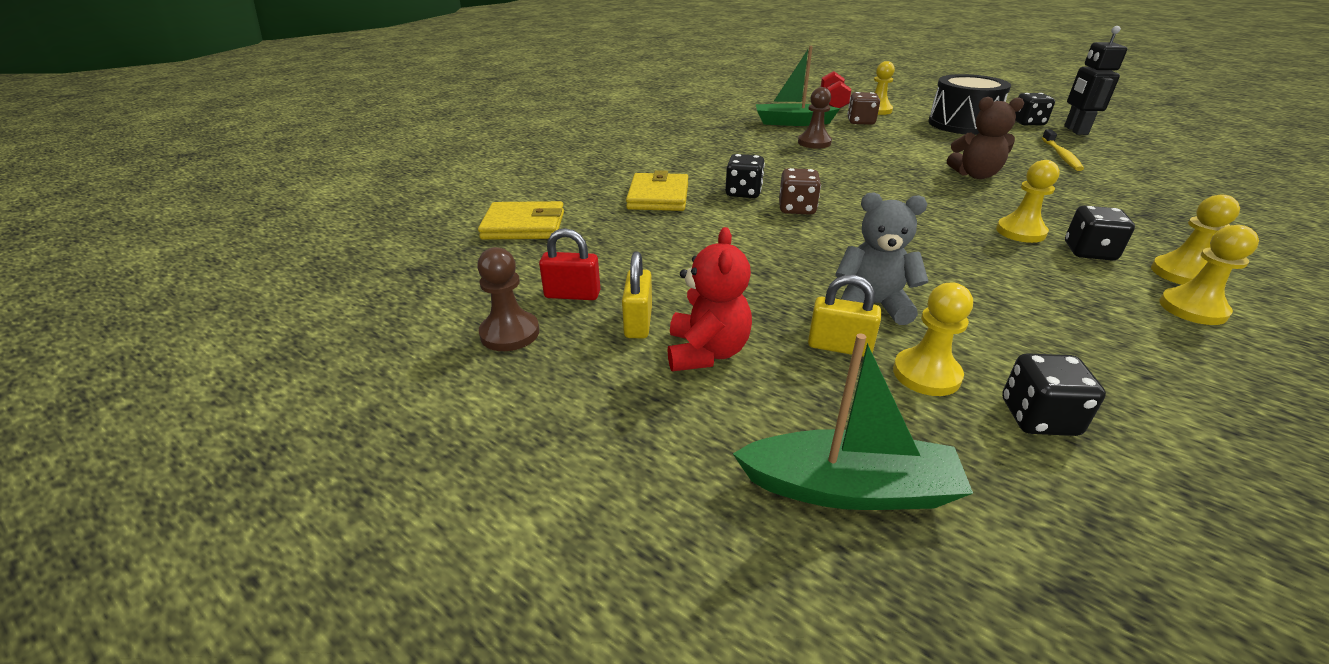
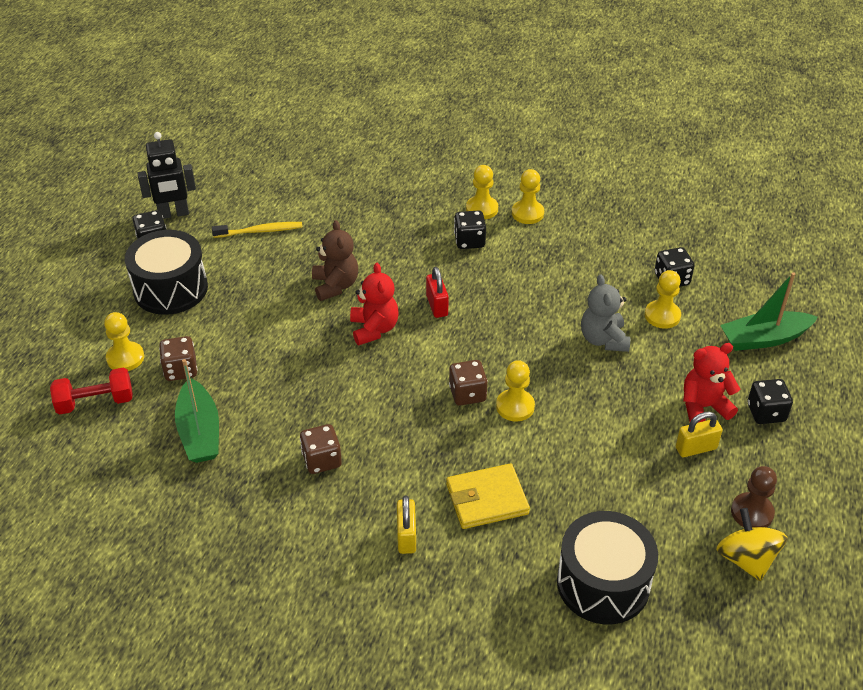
camera: 110 degrees left, 10 degrees up
yellow wallet [478,201,564,240] -> black drum [557,511,658,624]
red padlock [539,228,600,300] -> red padlock moved to [426,267,449,318]
black dice [725,154,765,198] -> black dice moved to [747,379,793,424]
green boat [733,333,973,510] -> green boat turned 90 degrees counterclockwise [720,272,818,351]
brown pawn [798,87,832,149] -> none
yellow padlock [808,275,881,357] -> yellow padlock moved to [397,495,416,554]
yellow pawn [996,160,1060,243] -> yellow pawn moved to [496,360,535,421]
none -> brown dice [300,424,342,474]
none -> red teddy bear [350,263,399,345]
none -> yellow spinning top [716,508,788,581]

